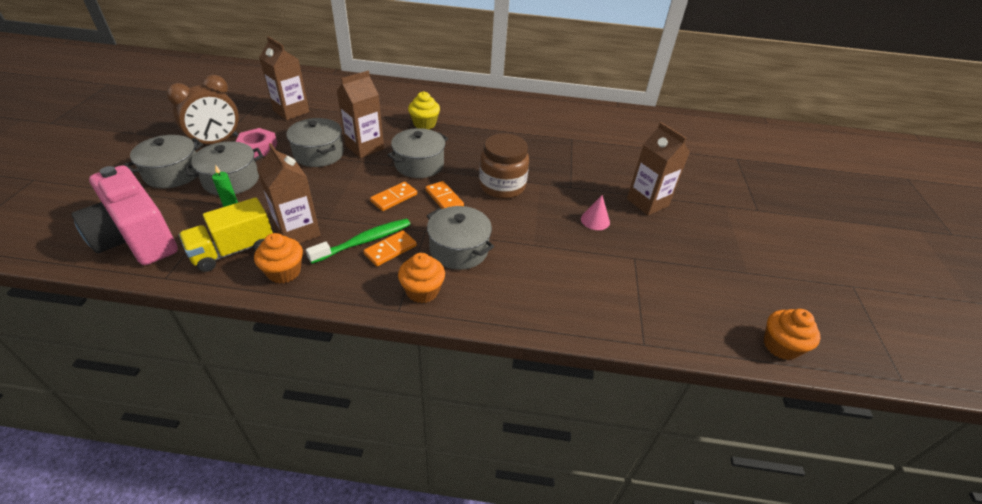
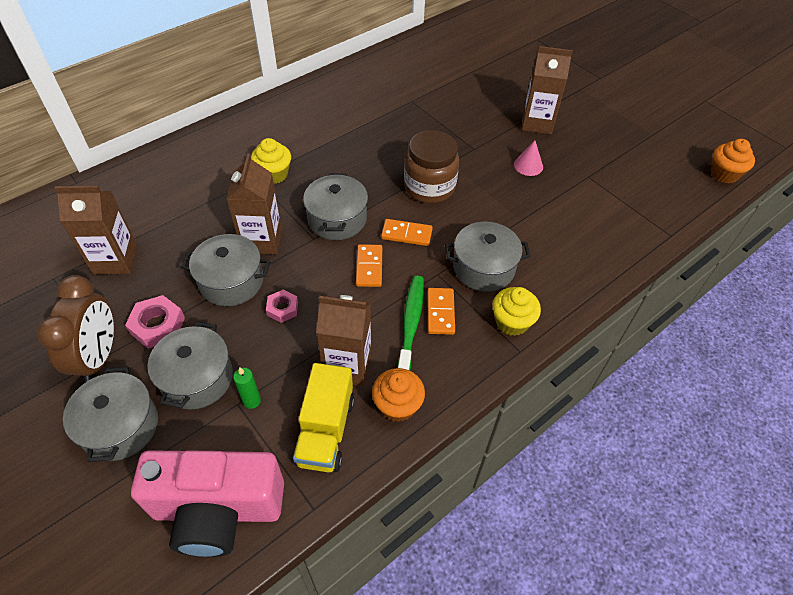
camera: 45 degrees left, 10 degrees up
orange cupcake [398,253,445,303] -> yellow cupcake [493,287,541,336]
none -> pink nut [266,290,298,323]

